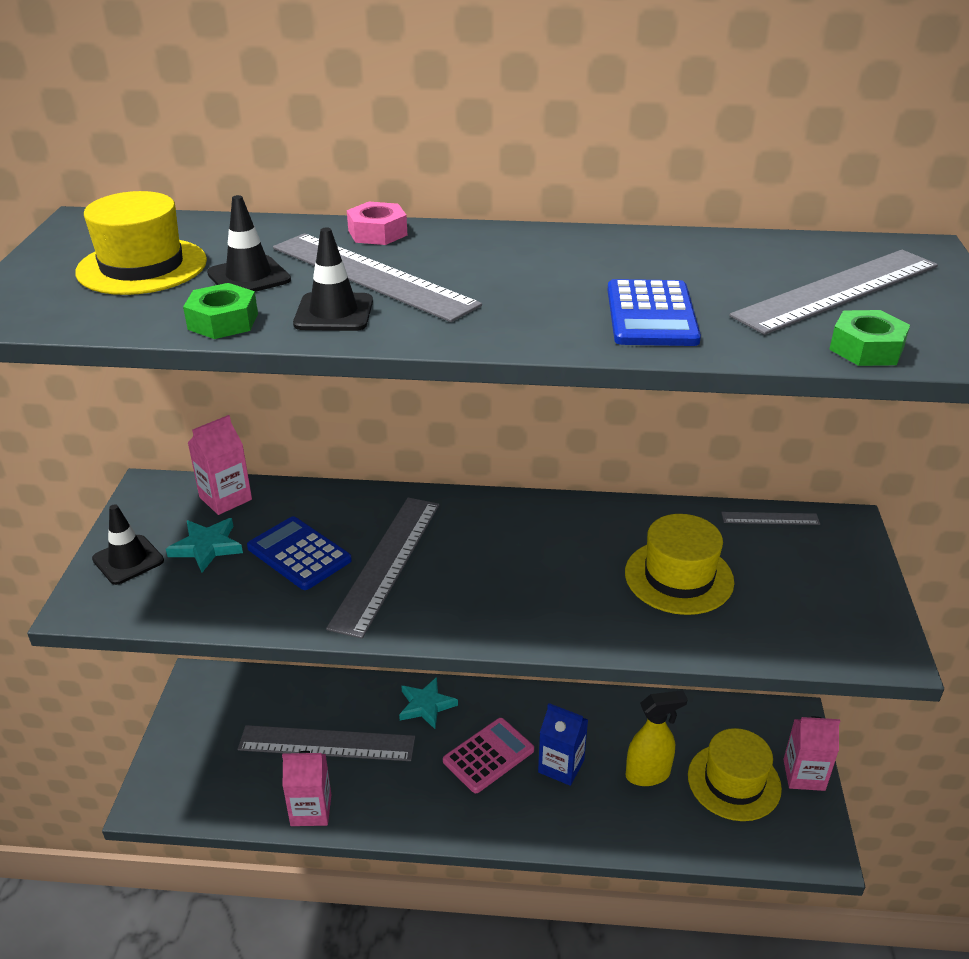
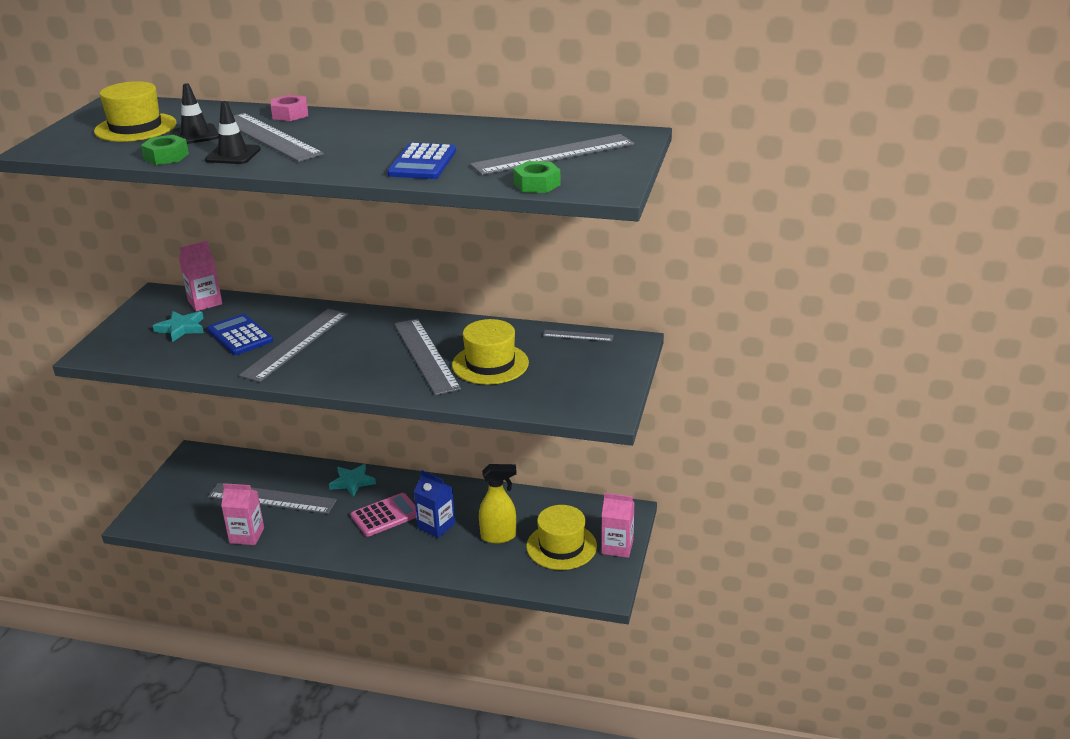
camera: 10 degrees right, 5 degrees down
black traffic cone [92,504,164,585] -> none
none -> grey ruler [394,319,461,395]

